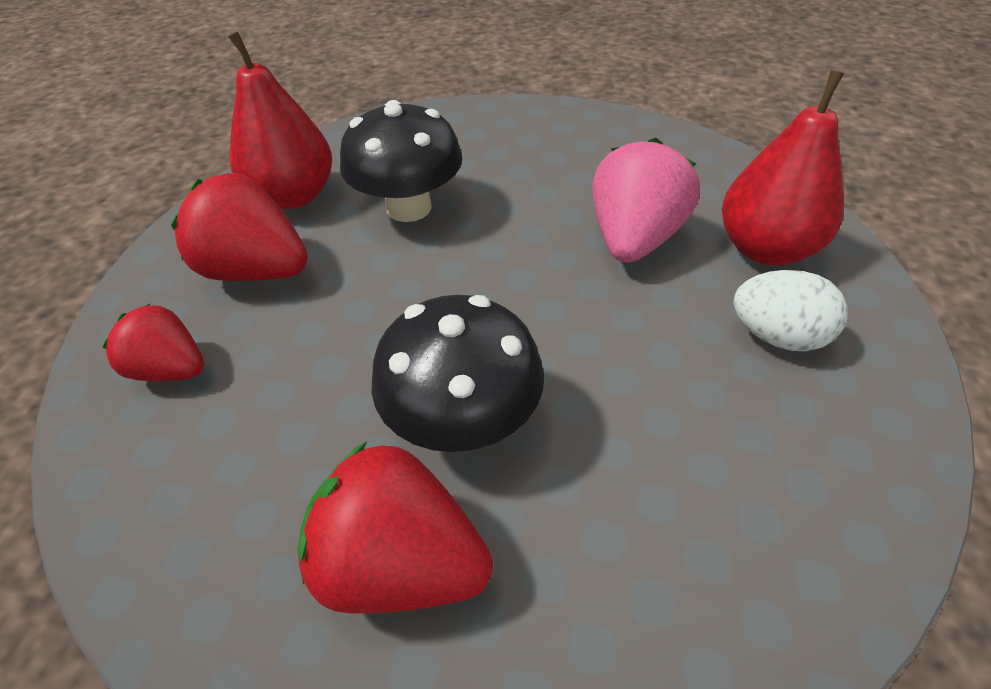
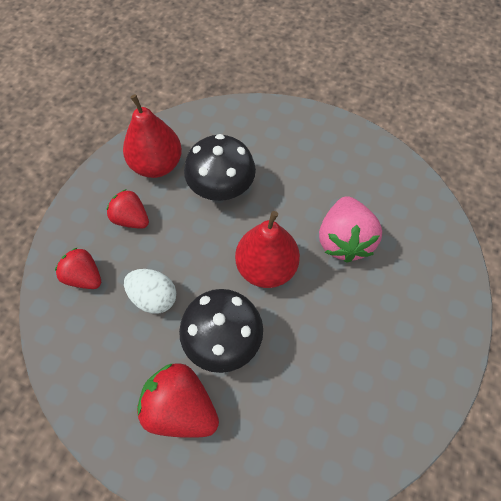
camera: 10 degrees right, 15 degrees up
red strawberry [171,173,308,281] -> red strawberry [107,189,149,229], size x0.63
pink strawberry [592,138,700,263] -> pink strawberry turned 150 degrees clockwise [319,196,382,263]
red pear [722,70,844,265] -> red pear moved to [235,211,300,288]
white egg [733,270,847,351] -> white egg moved to [124,269,176,314]

